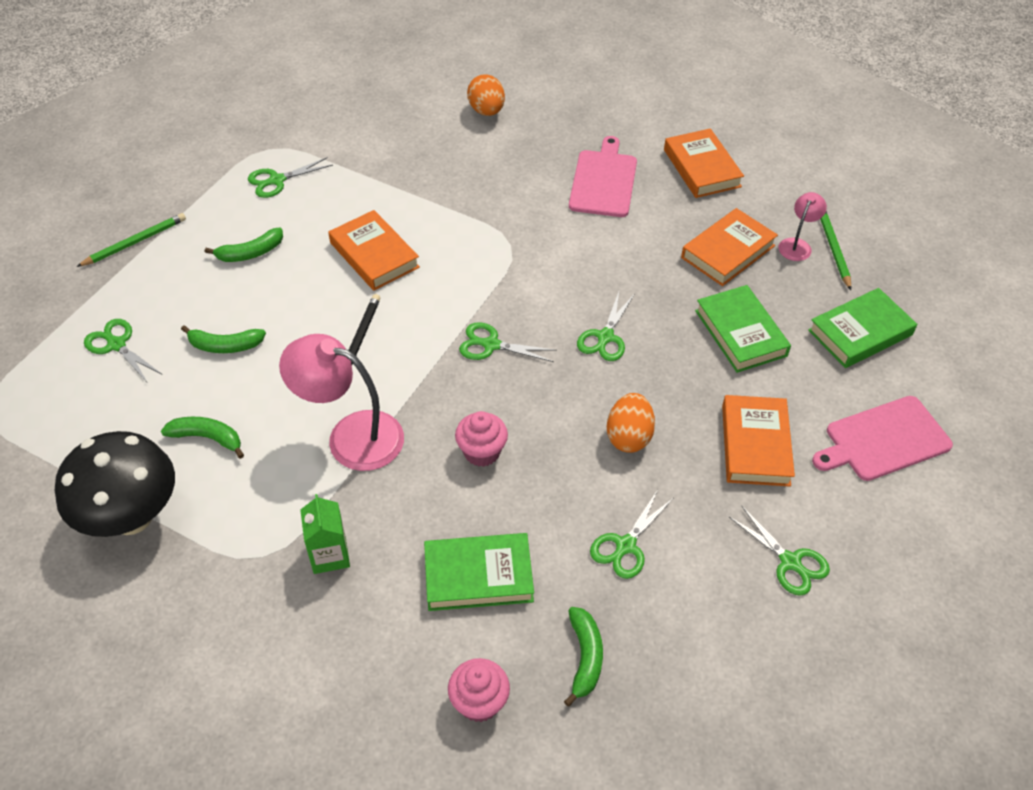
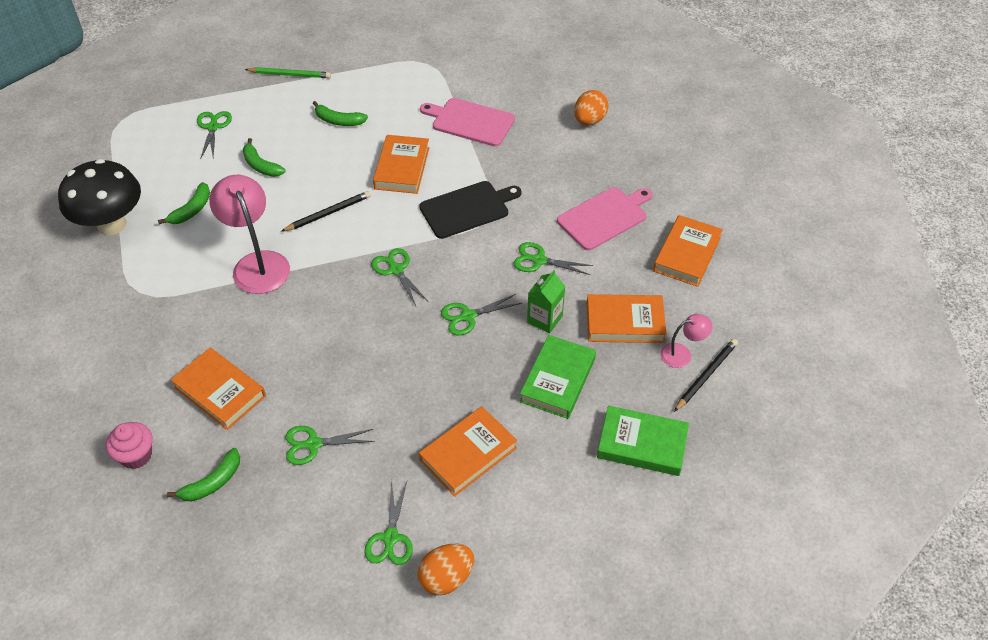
camera: 45 degrees right, 0 degrees up
green banana [161,417,244,459] -> green banana turned 60 degrees clockwise [158,182,210,224]
green scissors [248,157,333,198] -> green scissors moved to [514,242,593,275]
green carton [300,494,350,574] -> green carton moved to [527,270,565,333]
green book [424,533,534,611] -> orange book [171,348,266,430]
pink cupcake [455,411,508,467] -> none
orange egg [607,393,655,453] -> orange egg moved to [417,544,474,595]
pink cutting board [812,396,953,481] -> pink cutting board moved to [420,98,515,147]
green pencil [820,211,851,290] -> black pencil [674,339,738,412]
none -> black cutting board [419,181,522,239]

